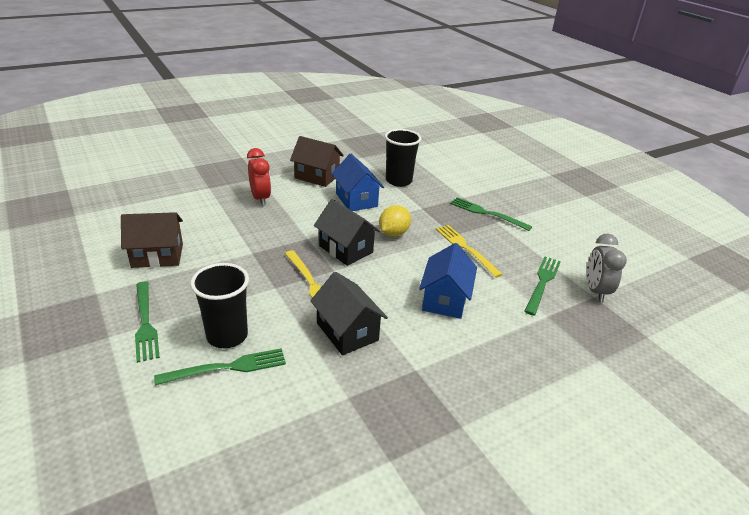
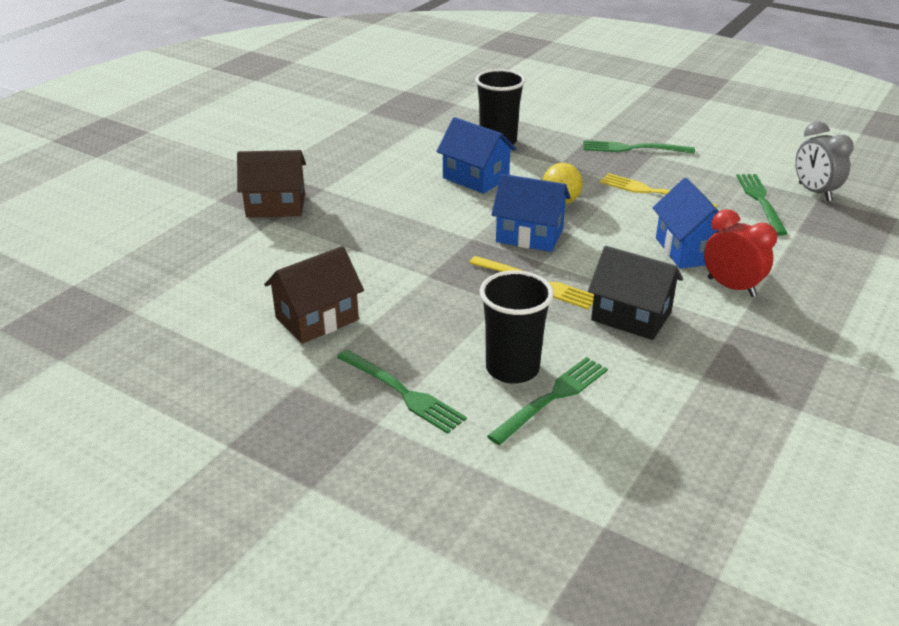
camera: 25 degrees left, 0 degrees up
red clock [247,148,271,206] -> red clock moved to [704,209,777,297]
brown house [290,136,344,187] -> brown house moved to [237,150,306,218]
black house [314,199,380,266] -> blue house [491,174,571,252]

